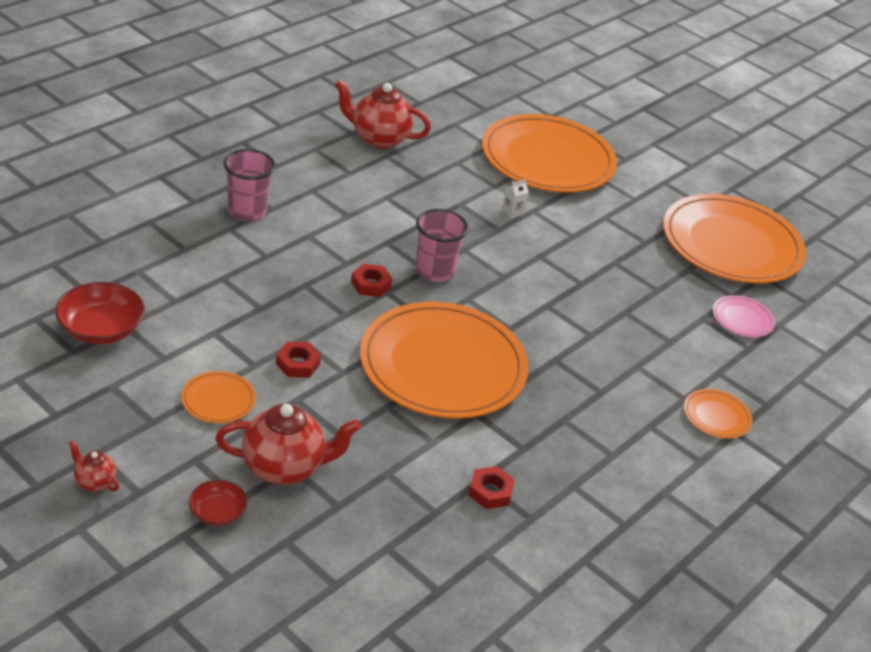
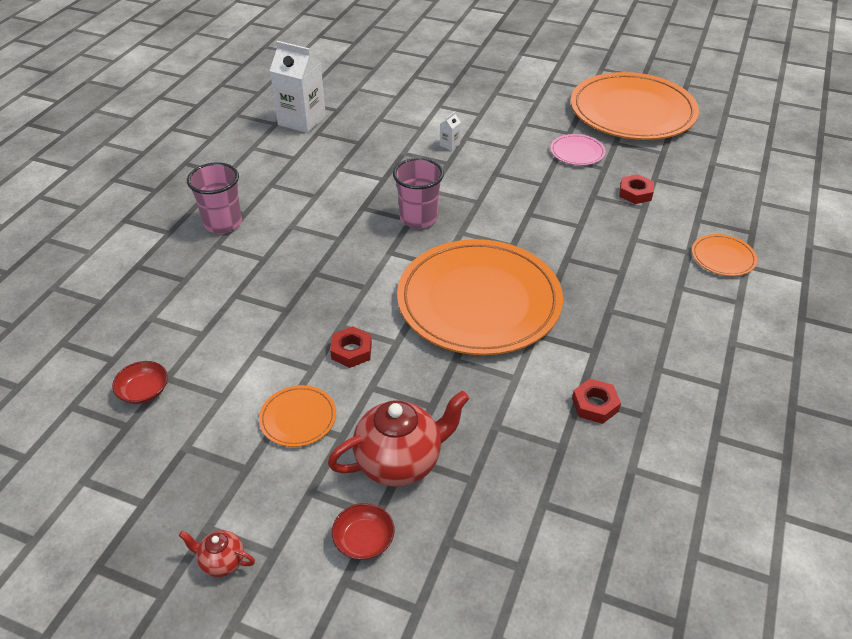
camera: 15 degrees left, 5 degrees up
red bowl [55,282,145,344] -> red bowl [112,361,168,404], size x0.59
red teapot [335,80,431,149] -> white carton [270,41,326,133]
red nut [351,264,393,297] -> red nut moved to [619,174,654,204]
orange plate [482,114,617,193] -> none
pink plate [713,295,775,337] -> pink plate moved to [550,134,606,165]

